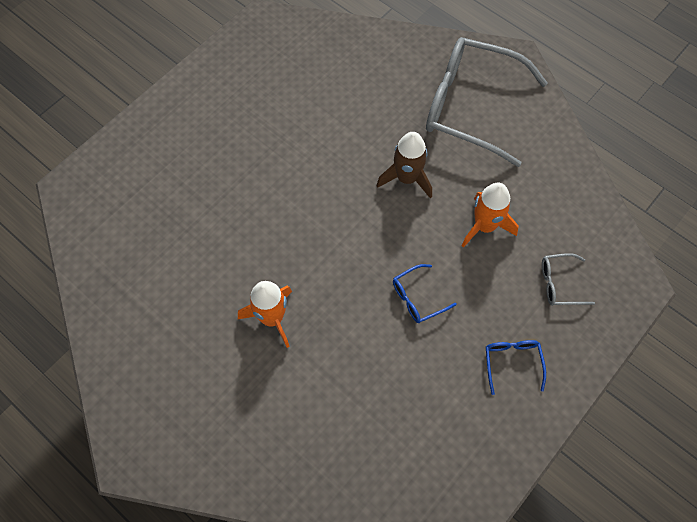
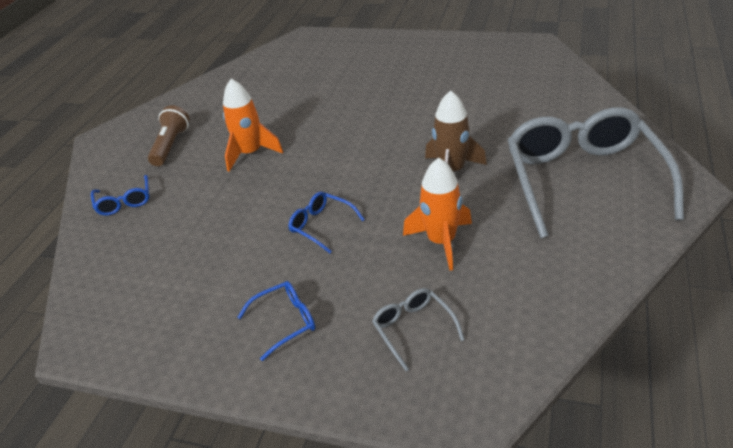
camera: 70 degrees right, 25 degrees down
none -> blue glasses [91,175,149,216]
none -> brown flashlight [148,105,190,166]

